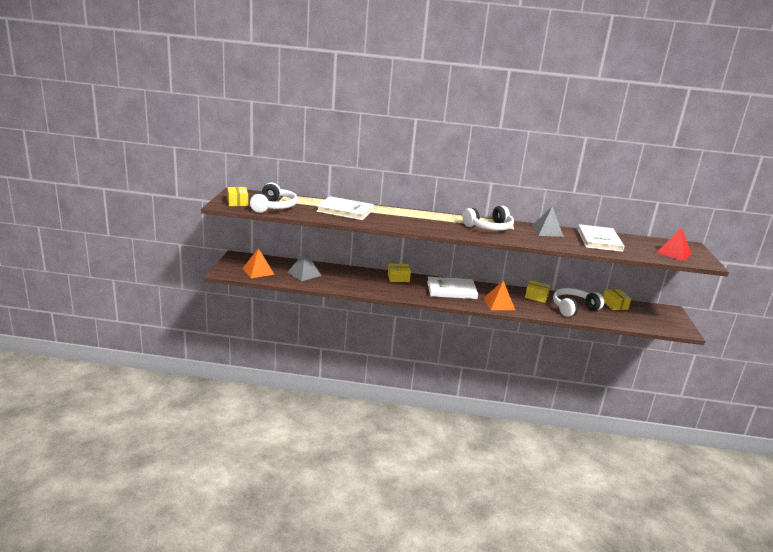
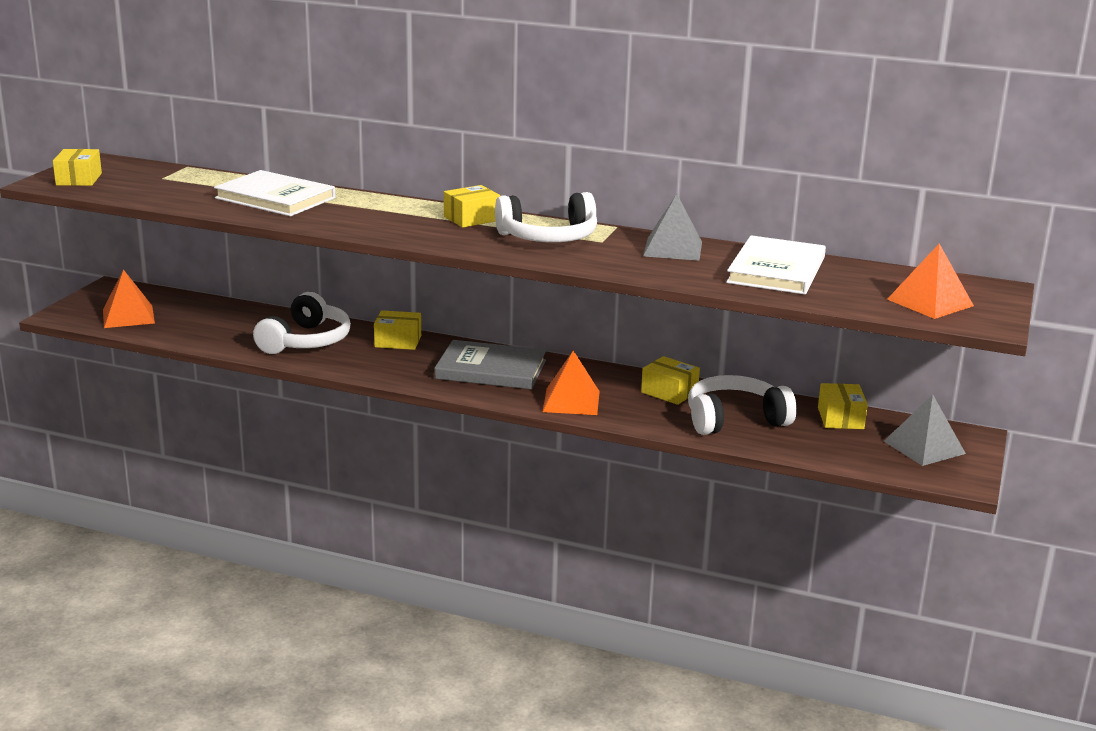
camera: 15 degrees right, 0 degrees up
white headphones [250,183,298,213] -> white headphones moved to [253,292,351,354]
grey pyramid [288,251,321,281] -> grey pyramid moved to [884,394,966,466]
white book [427,277,478,299] -> grey book [435,340,546,389]
red pyramid [656,228,691,261] -> orange pyramid [887,244,974,319]
none -> yellow box [444,185,500,228]

